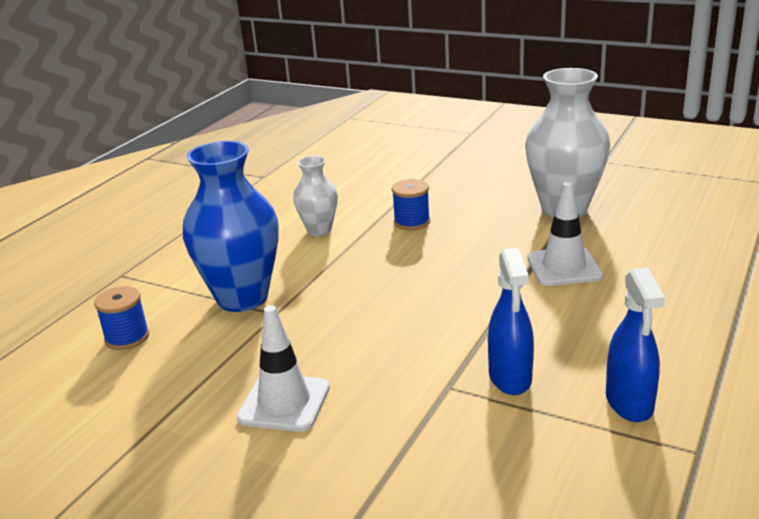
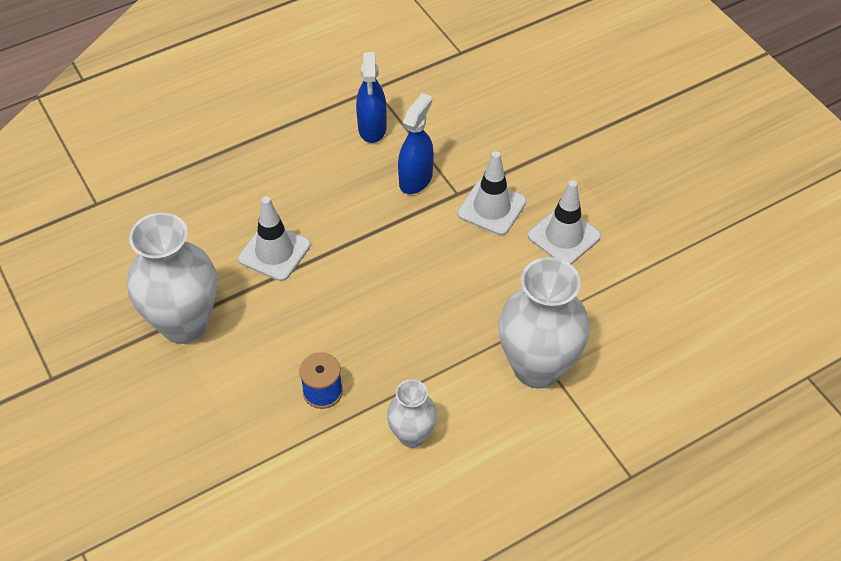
camera: 150 degrees left, 25 degrees up
blue spool [94,286,149,350] -> none
blue vase [183,141,279,312] -> white vase [498,257,590,388]
blue spray bottle [606,267,665,422] -> blue spray bottle turned 150 degrees clockwise [356,52,387,143]
none -> white traffic cone [457,151,526,236]

